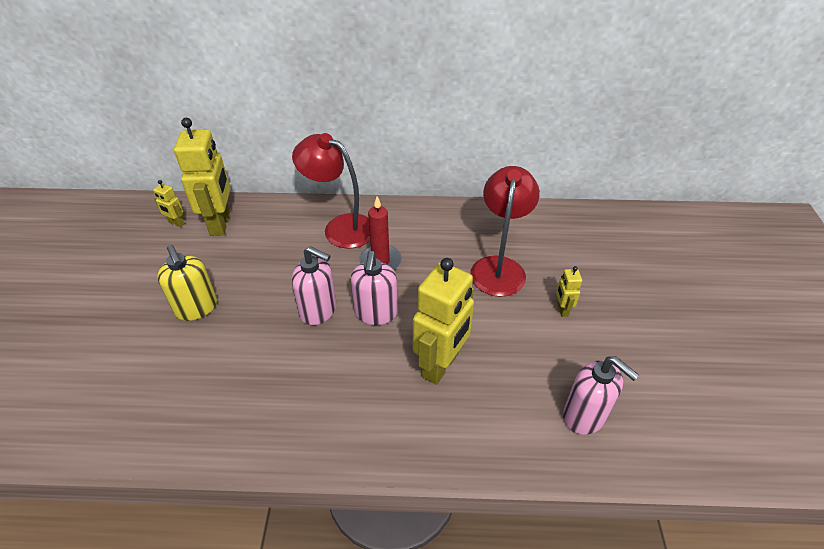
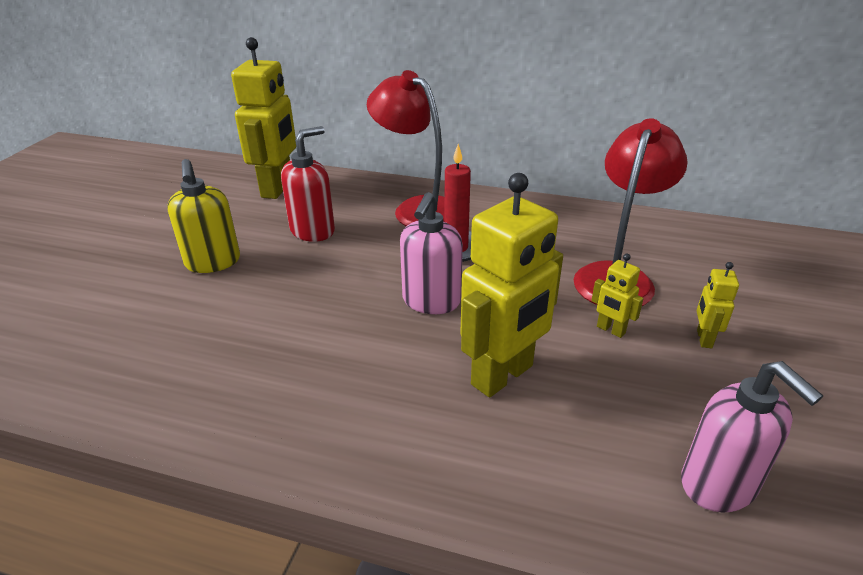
camera: 15 degrees right, 10 degrees down
yellow robot [153,180,185,227] -> yellow robot moved to [591,254,644,338]
pink soap dispenser [292,246,336,325] -> none
none -> red soap dispenser [281,126,335,242]

